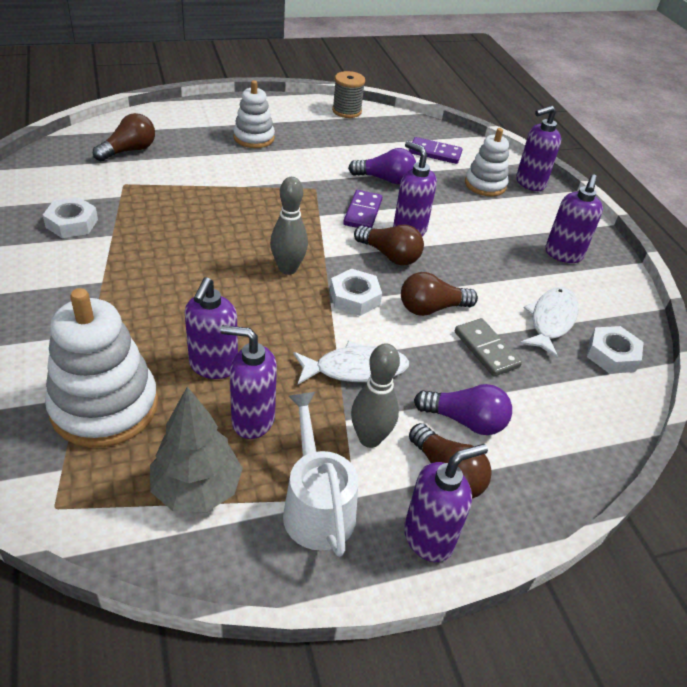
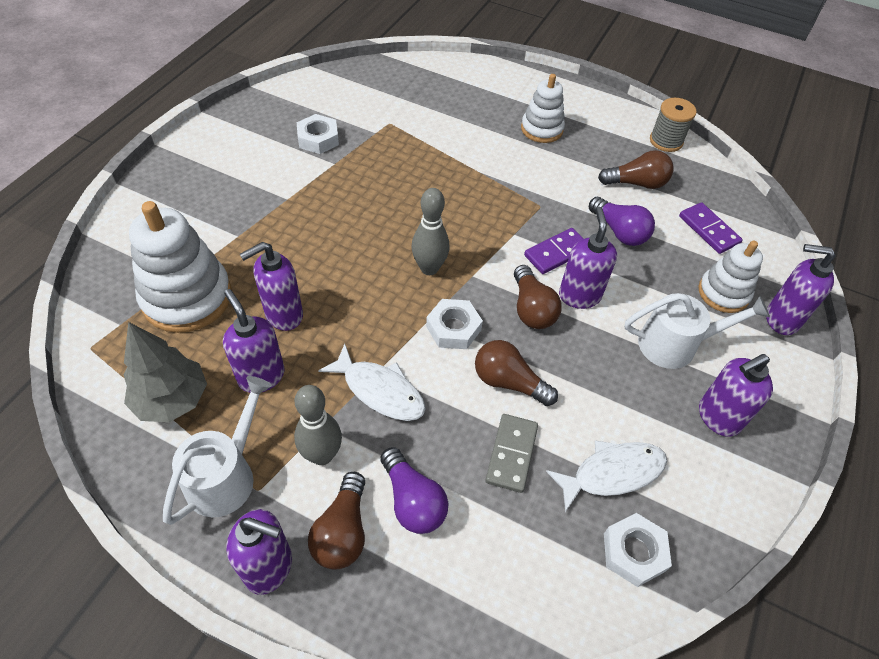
camera: 45 degrees right, 10 degrees up
brown light bulb [93,113,155,161] -> brown light bulb moved to [598,150,674,189]
none -> white watering can [625,293,770,369]

